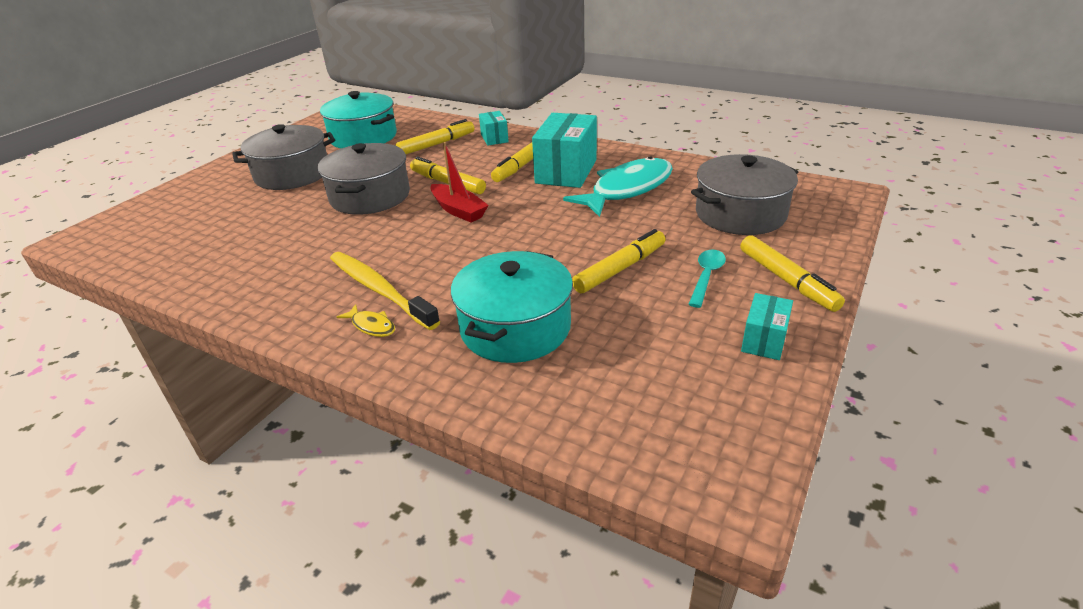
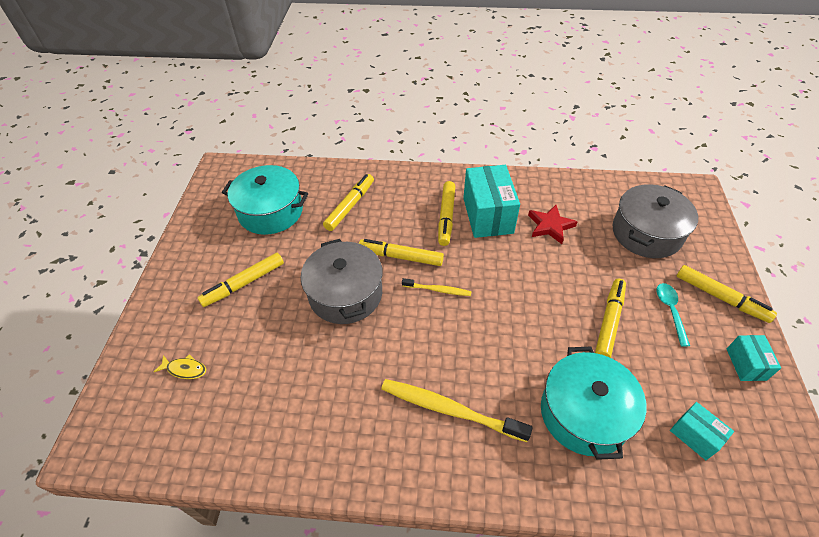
camera: 25 degrees left, 15 degrees up
grey pot [232,124,335,190] -> yellow marker [198,253,284,307]
yellow fish [337,304,395,337] -> yellow fish moved to [154,354,206,379]
red boat [430,142,489,222] -> yellow toothbrush [402,278,472,296]
turquoise box [479,111,509,146] -> turquoise box moved to [670,402,734,460]
turquoise fish [563,156,673,217] -> red star [528,205,578,244]

